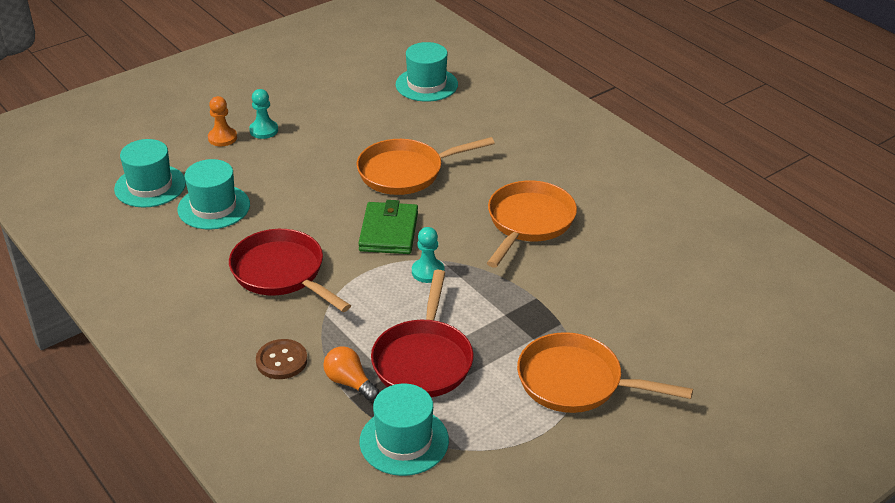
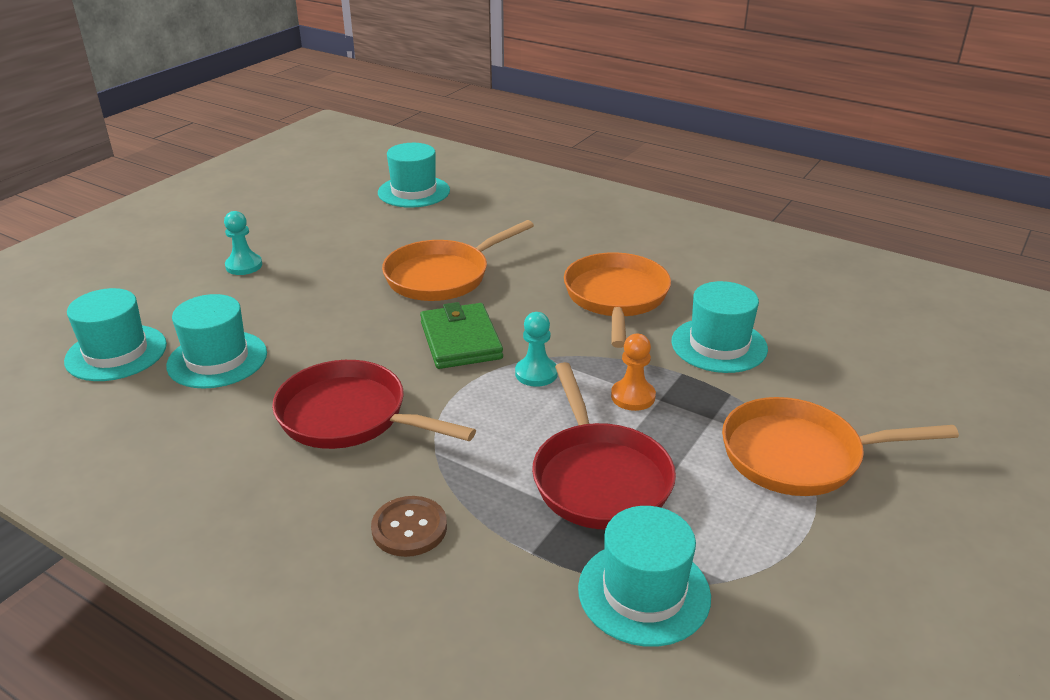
camera: 20 degrees left, 5 degrees down
orange pawn [208,96,237,146] -> orange pawn moved to [611,334,656,411]
orange light bulb [323,346,379,401] -> none
none -> turquoise hat [671,281,768,373]

